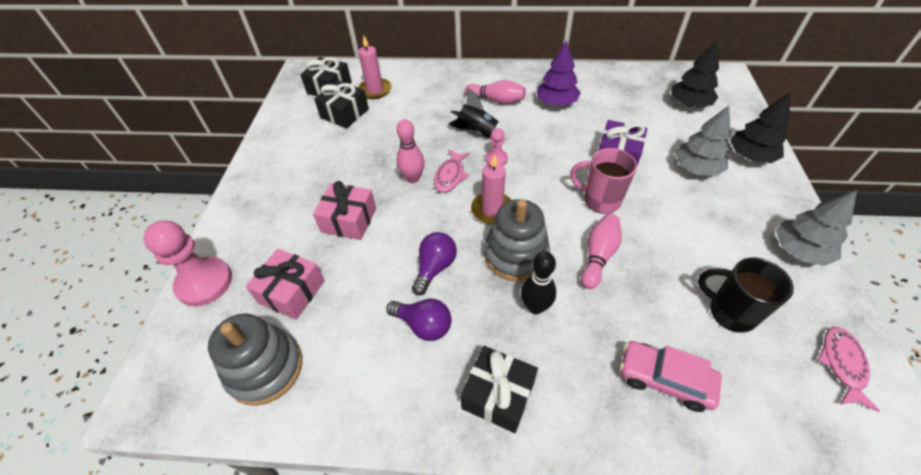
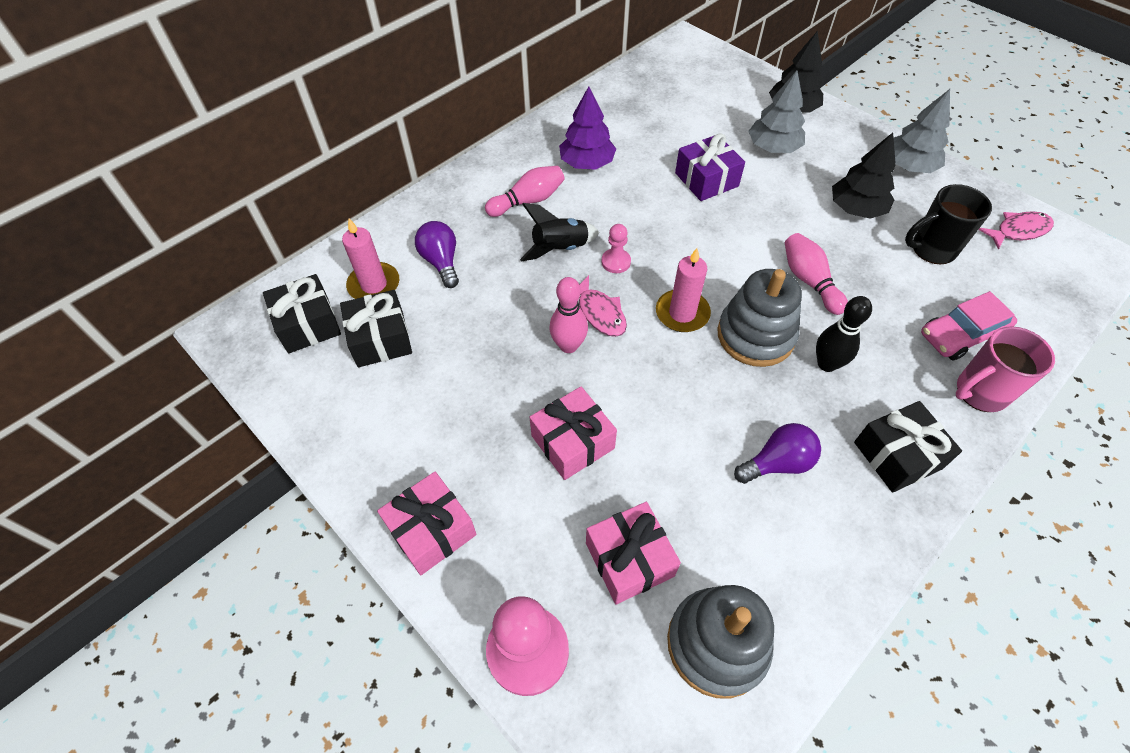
camera: 50 degrees left, 5 degrees up
purple light bulb [412,232,457,295] -> purple light bulb moved to [415,221,459,288]
pink mug [570,148,637,214] -> pink mug moved to [956,326,1055,412]
black tree [671,41,719,108] -> black tree moved to [832,133,896,219]
pink fish [818,327,880,412] -> pink fish turned 105 degrees clockwise [979,211,1054,249]
none -> pink gift [377,472,477,575]

